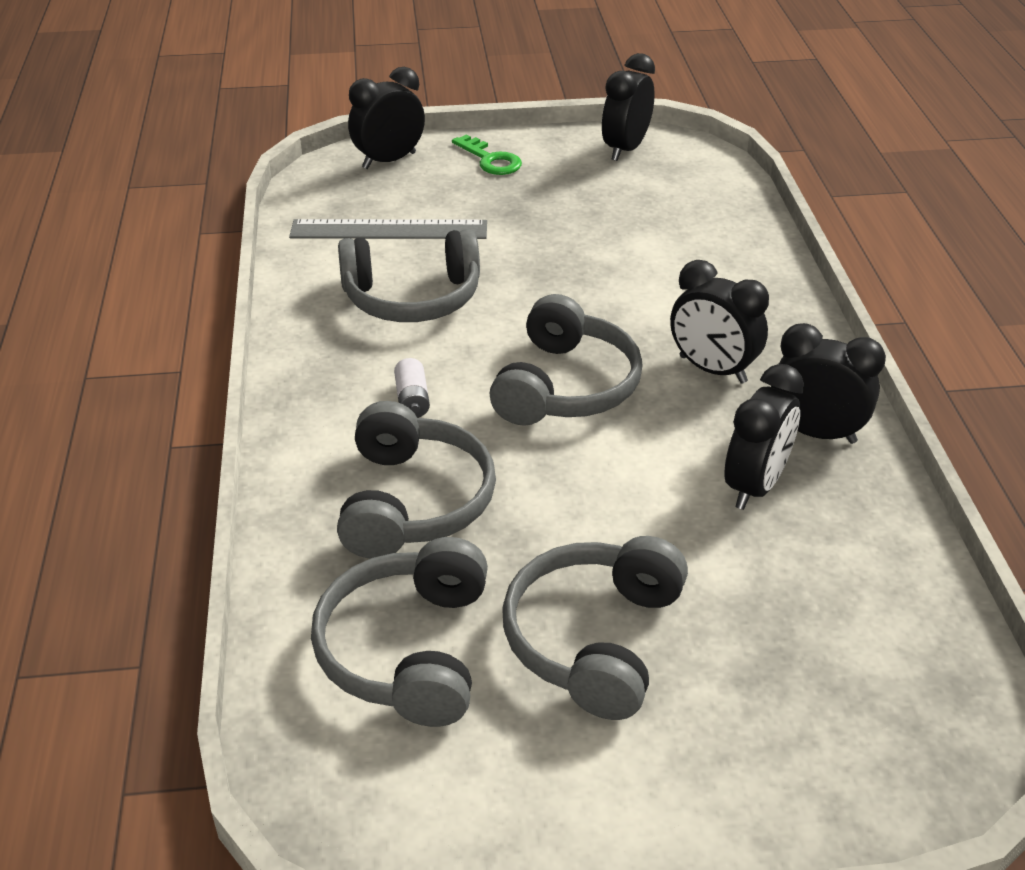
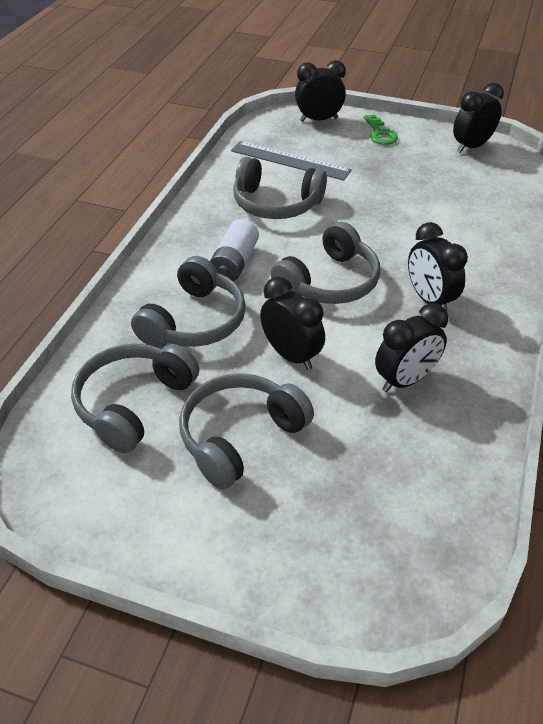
camera: 25 degrees right, 5 degrees up
white battery [394,358,430,418] -> white battery [210,219,259,281], size x1.67
black clock [771,323,886,444] -> black clock moved to [260,277,325,370]

